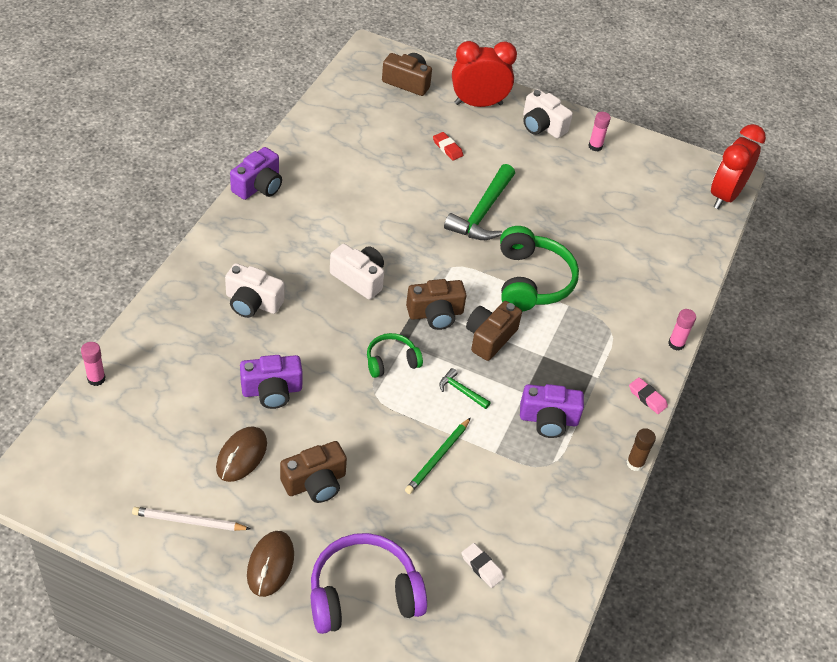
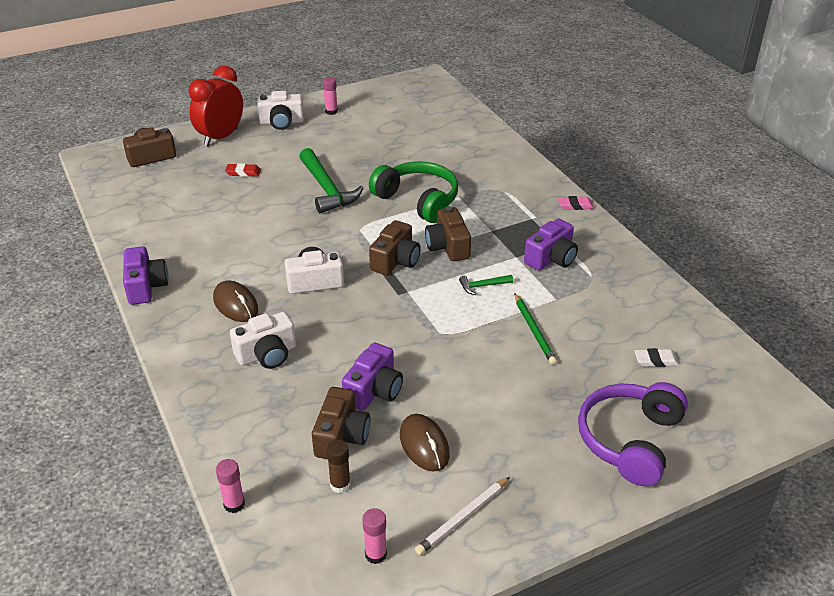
camera: 45 degrees left, 10 degrees down
brown mouse [247,531,294,597] -> brown mouse moved to [213,281,258,322]
brown camera [280,441,347,503] -> brown camera moved to [312,387,370,459]
green headphones [367,333,423,378] -> none
brown glue stick [627,428,656,471] -> brown glue stick moved to [326,440,351,493]
pink glue stick [668,309,696,351] -> pink glue stick moved to [362,508,387,564]
red clock [711,124,766,209] -> none

